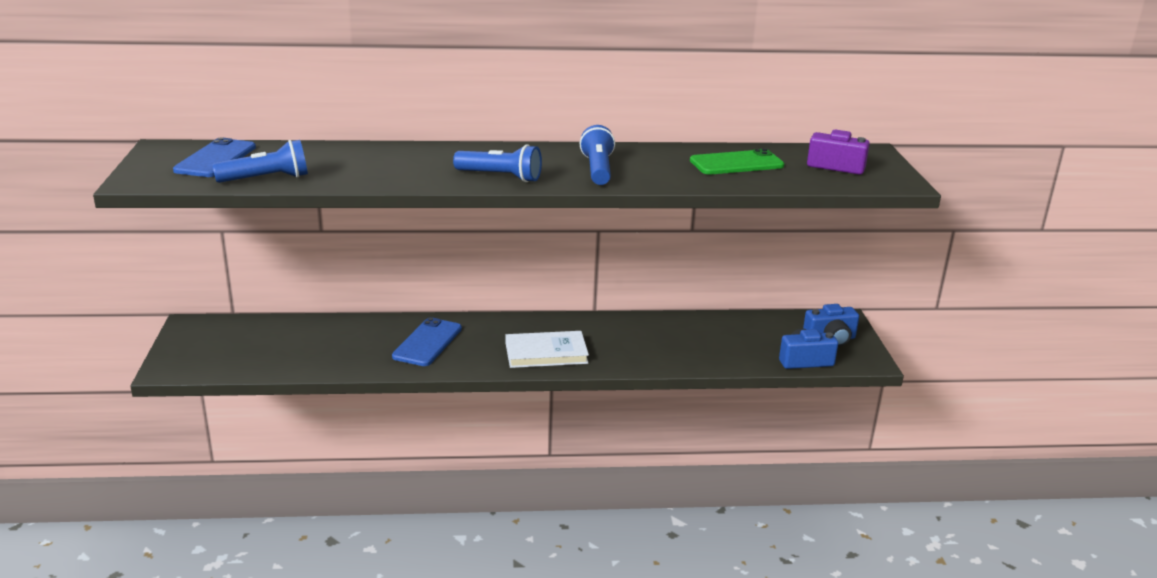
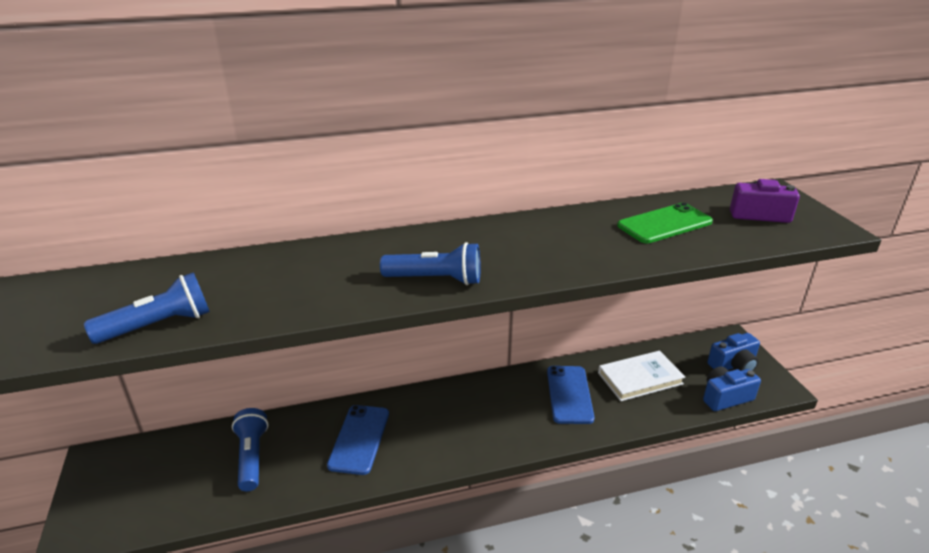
camera: 10 degrees left, 5 degrees up
blue phone [173,138,256,177] -> blue phone moved to [547,366,594,424]
white book [505,331,589,368] -> white book moved to [598,351,685,401]
blue flashlight [580,125,615,185] -> blue flashlight moved to [232,408,269,491]

